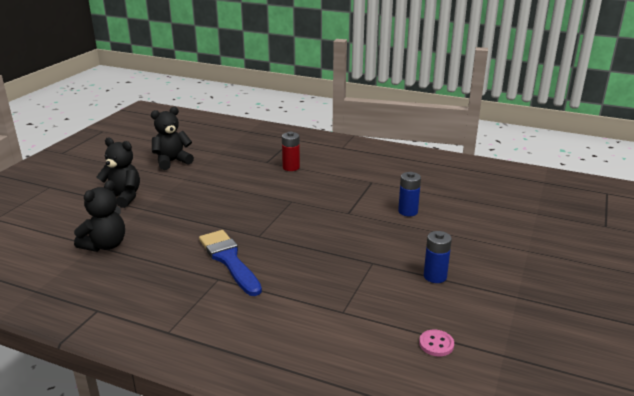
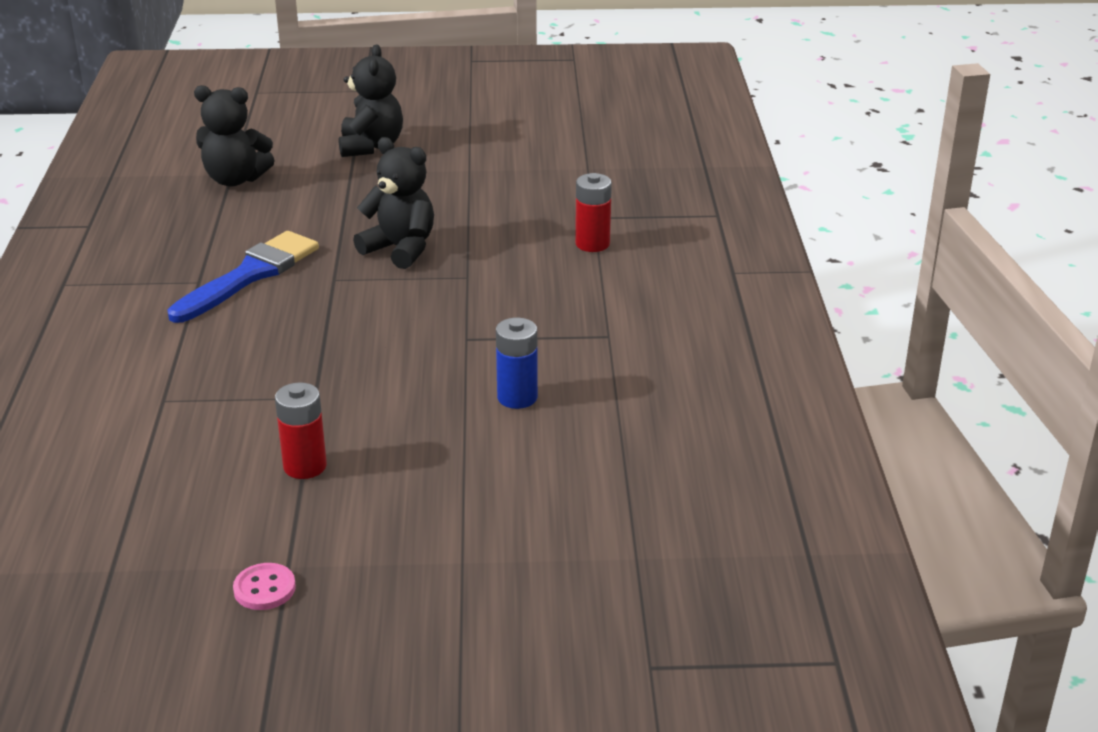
camera: 65 degrees right, 5 degrees up
black teddy bear [151,107,194,170] -> black teddy bear moved to [353,137,434,269]
pink button [419,330,454,356] -> pink button moved to [233,563,296,610]
blue battery [424,231,452,283] -> red battery [275,382,327,479]

